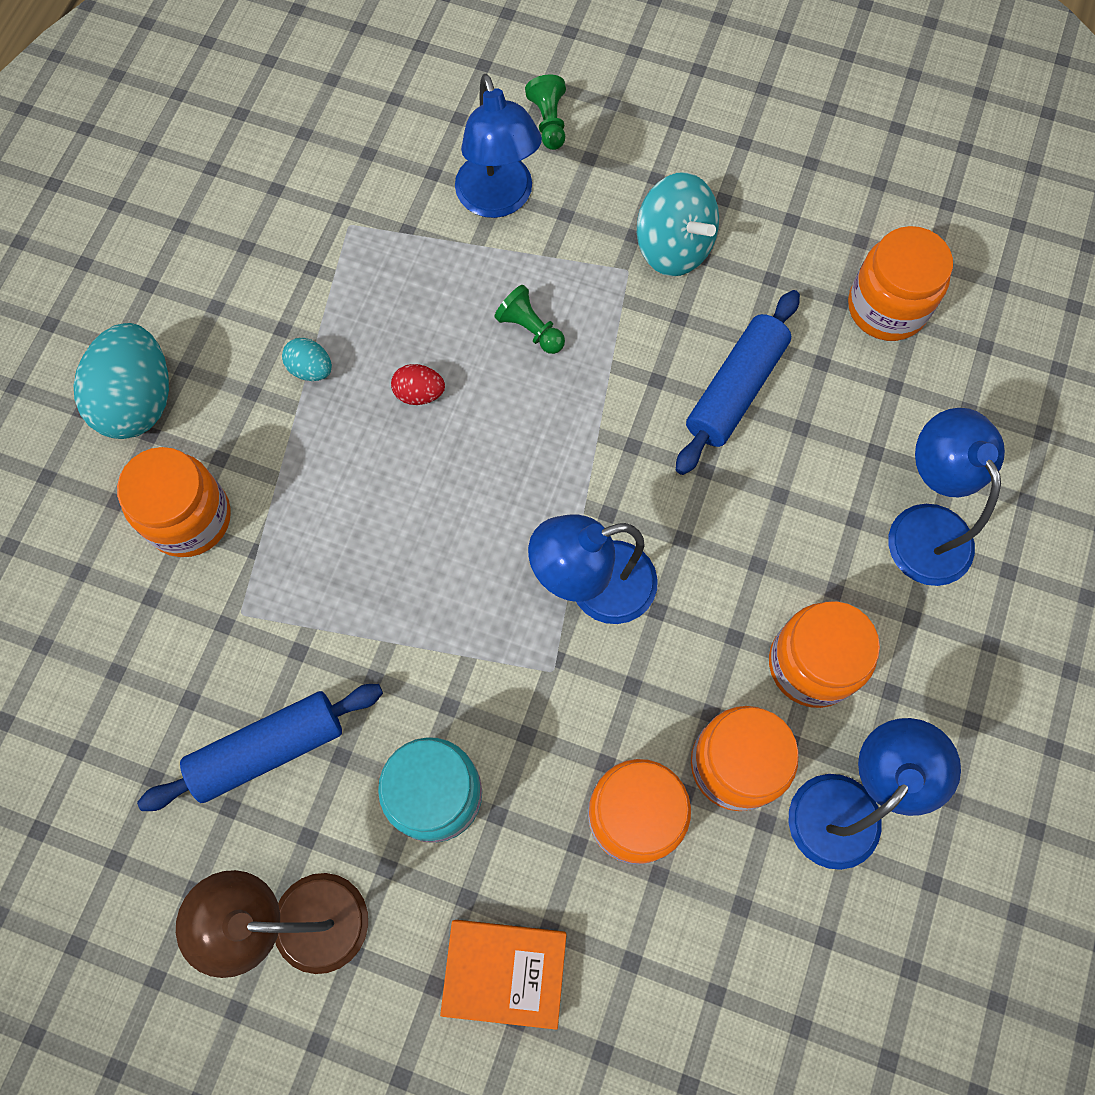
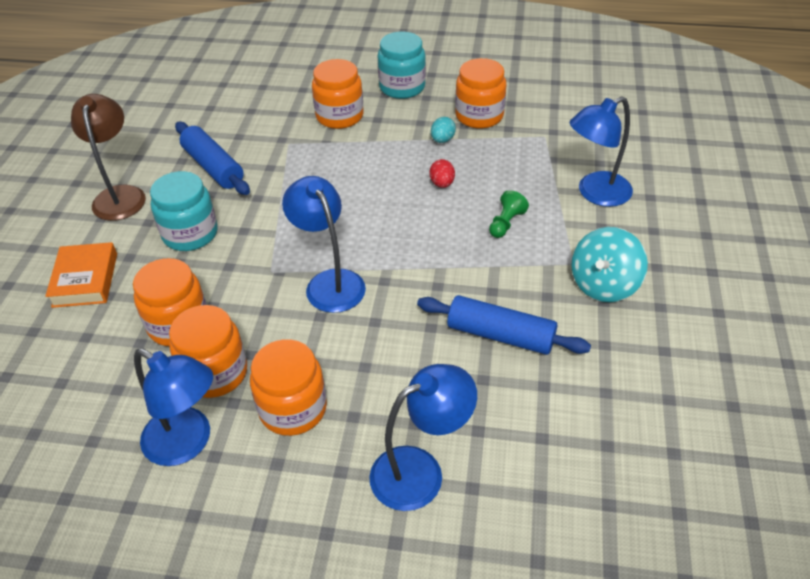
camera: 80 degrees right, 25 degrees down
turquoise egg [74,323,169,439] -> turquoise jar [378,32,426,99]
green pawn [525,75,566,150] -> none
orange jar [848,226,953,341] -> orange jar moved to [455,58,506,128]

